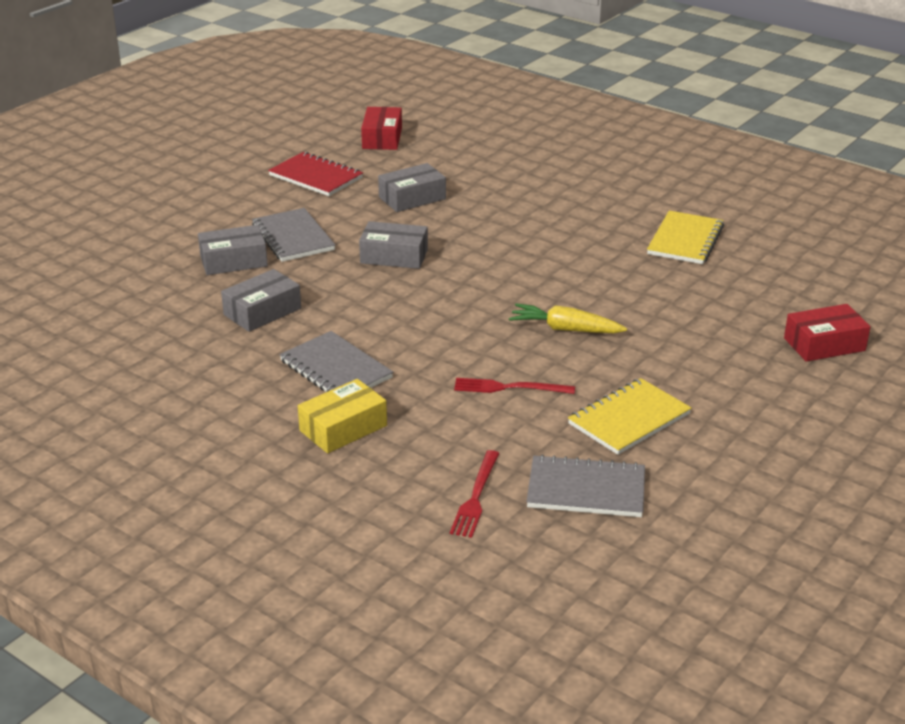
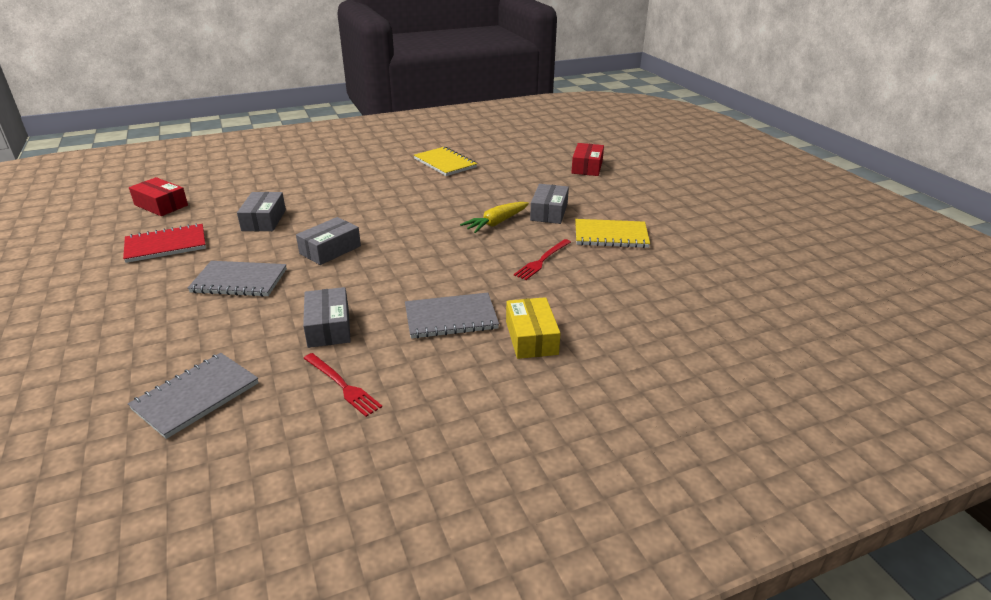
camera: 60 degrees left, 0 degrees up
grey box [198,225,268,275] -> grey box moved to [530,184,569,224]
red fork [450,450,499,538] -> red fork moved to [303,353,382,417]
grey notebook [526,454,645,517] -> grey notebook moved to [128,353,259,439]
yellow notebook [568,378,692,455] -> yellow notebook turned 75 degrees counterclockwise [575,219,650,248]

